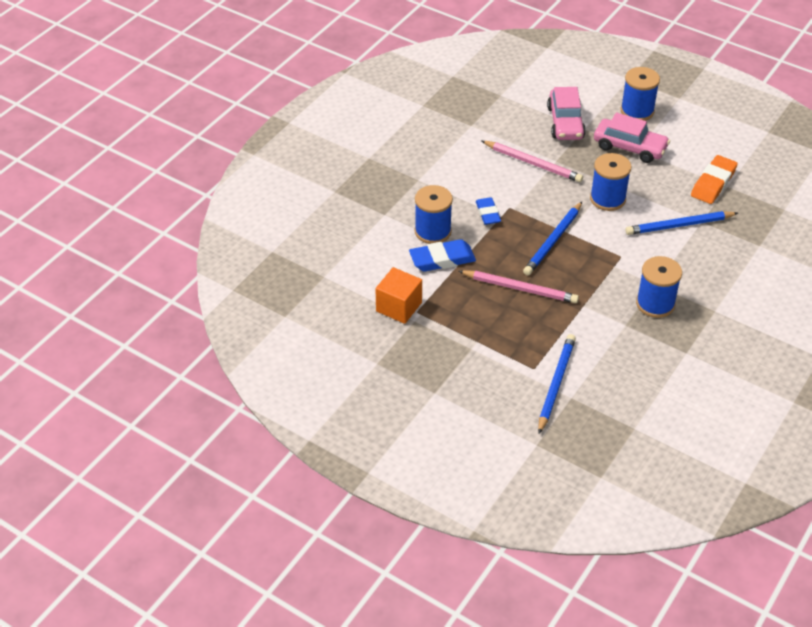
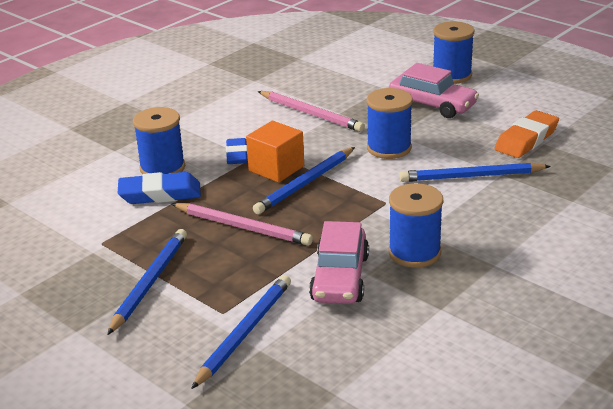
camera: 10 degrees right, 15 degrees down
orange cube [375,267,422,324] -> orange cube moved to [246,121,304,183]
pink car [547,87,586,140] -> pink car moved to [309,221,369,304]
none -> blue pencil [107,229,187,335]

